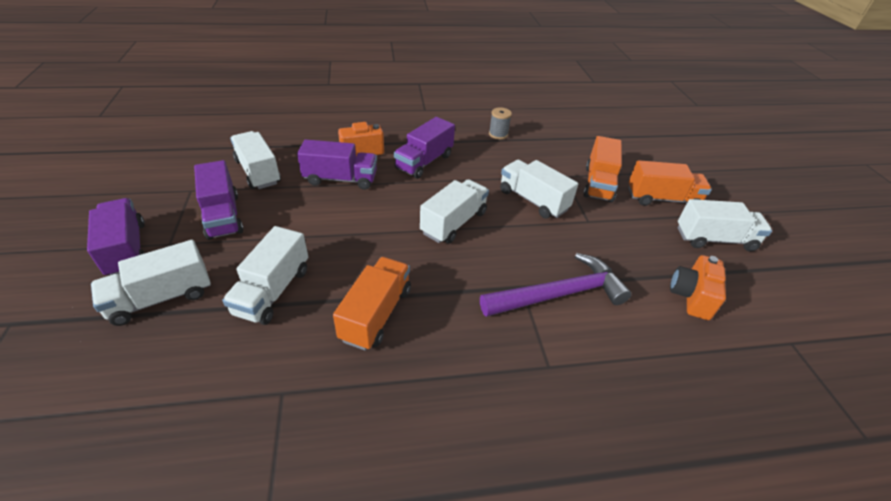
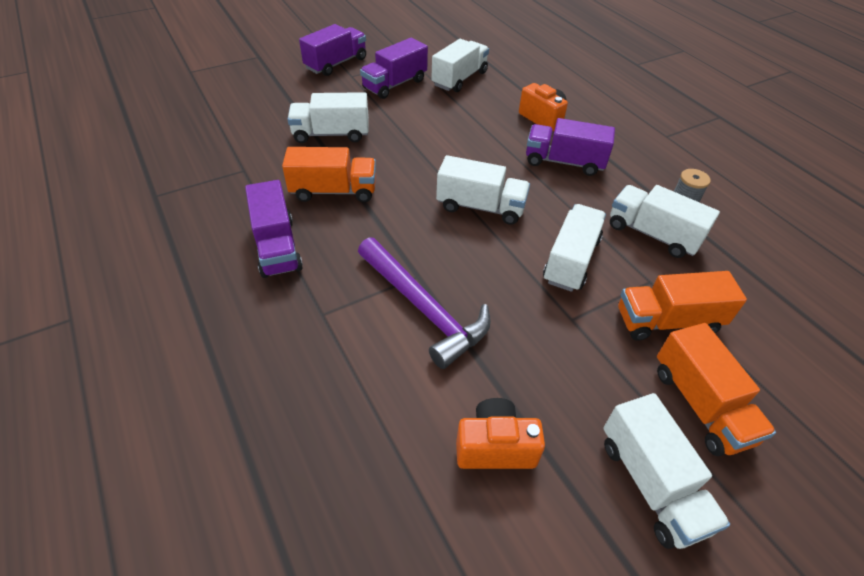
camera: 70 degrees right, 5 degrees up
white truck [91,240,211,326] -> white truck moved to [610,185,720,258]
purple truck [297,139,377,190] -> purple truck moved to [245,180,303,278]

